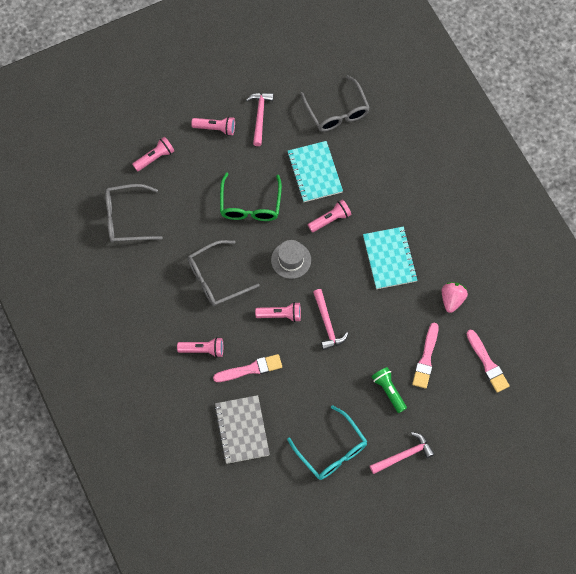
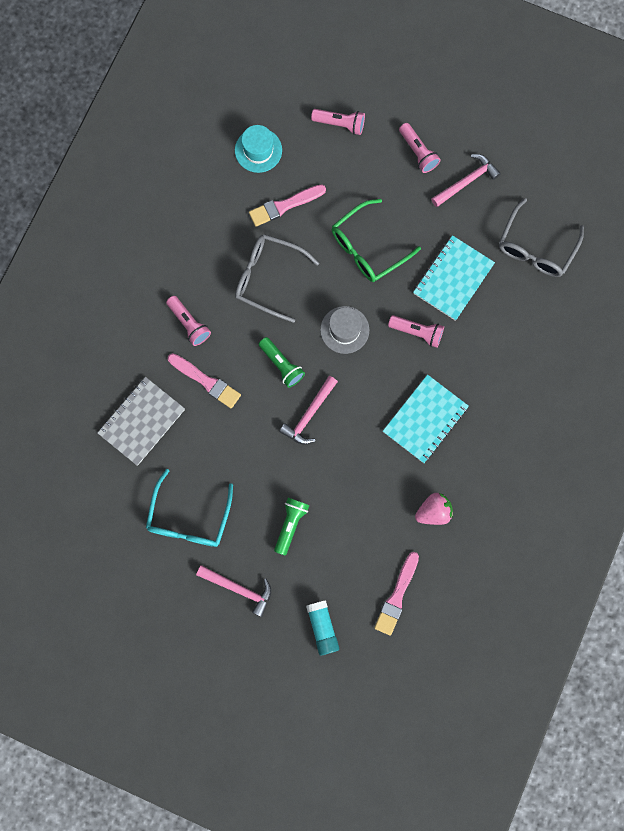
camera: 50 degrees right, 10 degrees up
grey glasses [105,184,163,243] -> turquoise hat [235,125,282,173]
pink flashlight [255,302,301,322] -> green flashlight [259,337,305,388]
pink brush [412,323,438,389] -> pink brush moved to [249,184,326,227]
none -> turquoise glue stick [306,600,339,656]

